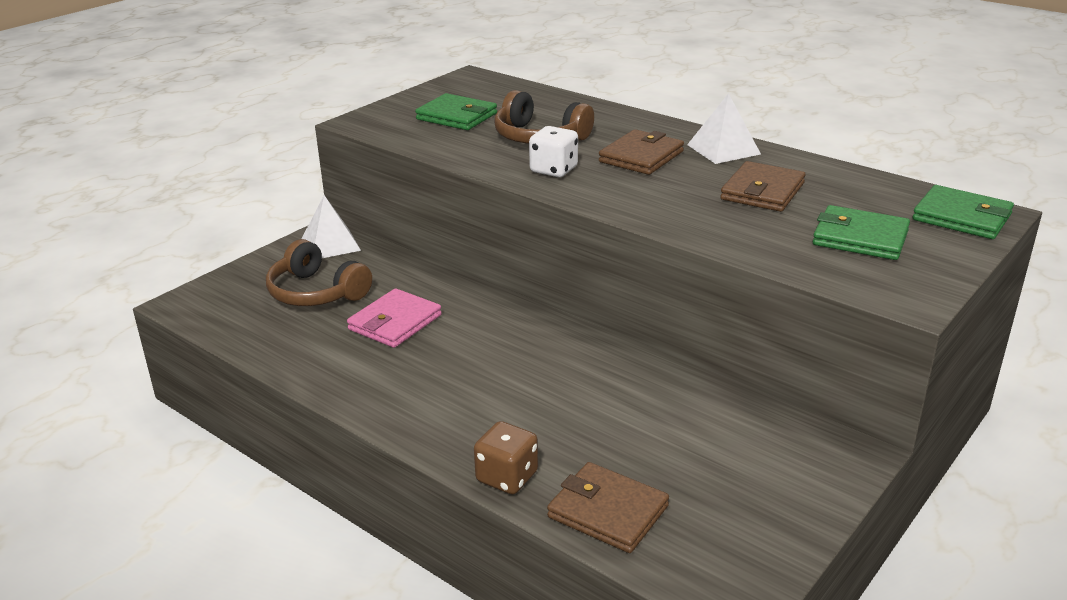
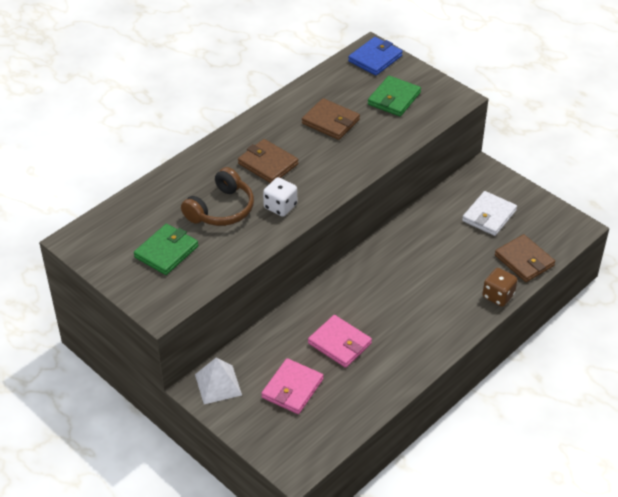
camera: 85 degrees left, 15 degrees up
brown headphones [266,239,372,306] -> pink wallet [261,358,324,414]
brown wallet [547,462,669,553] -> brown wallet turned 75 degrees counterclockwise [495,234,555,282]
white pyramid [687,93,761,164] -> none
green wallet [913,185,1014,239] -> blue wallet [348,37,403,76]
none -> white wallet [462,191,517,236]

